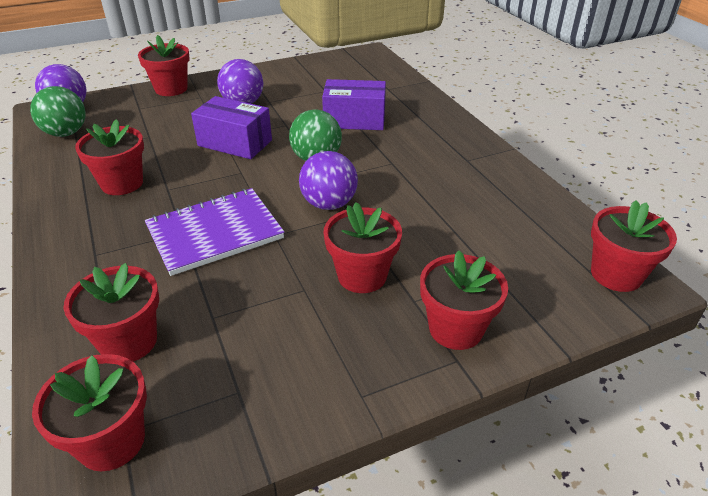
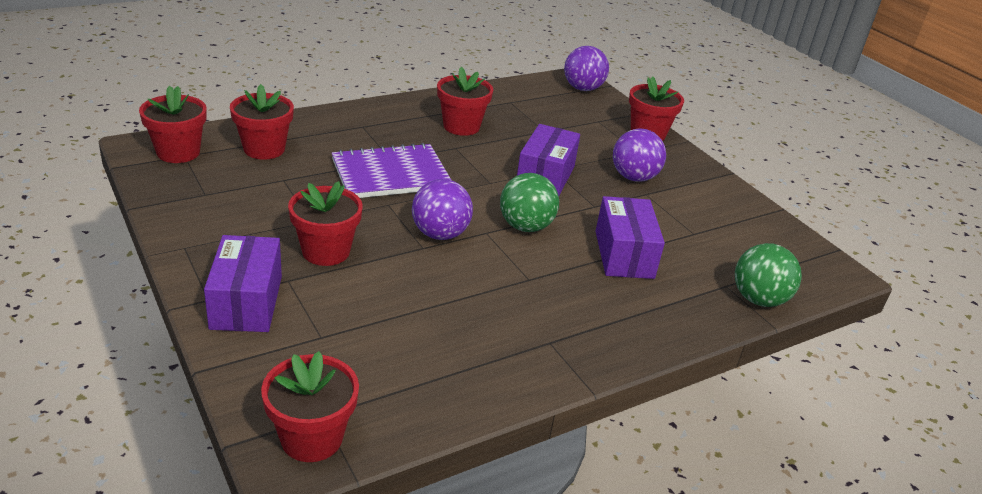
camera: 80 degrees right, 5 degrees down
green ball [30,86,86,137] -> green ball moved to [735,243,802,307]
purple notebook [145,188,285,276] -> purple notebook turned 75 degrees counterclockwise [332,143,451,198]
red flower pot [420,250,508,350] -> purple box [204,235,282,332]

